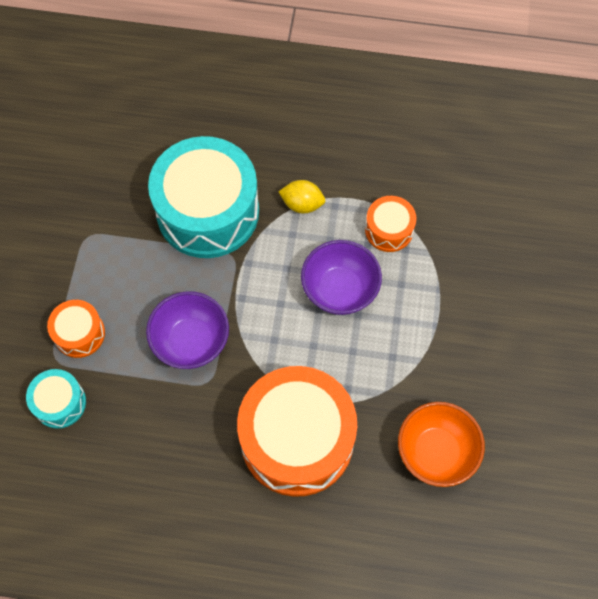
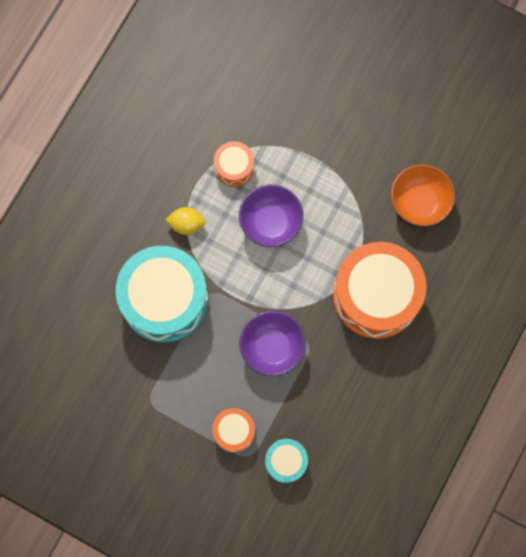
camera: 70 degrees left, 10 degrees up
yellow lemon [279,180,325,213] -> yellow lemon turned 60 degrees clockwise [166,207,205,235]

